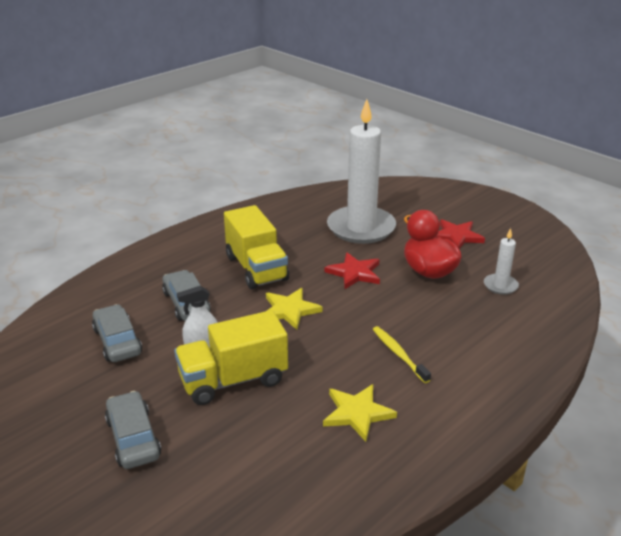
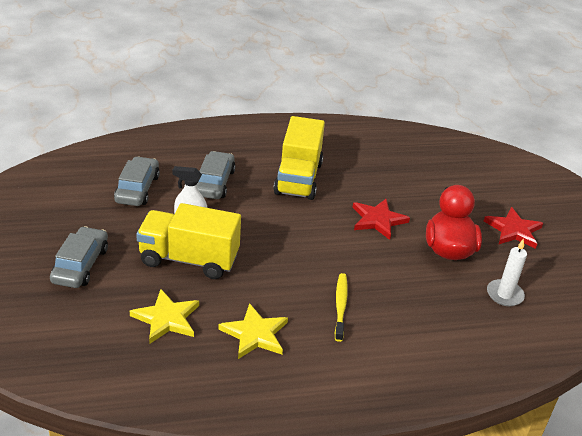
camera: 30 degrees right, 5 degrees up
yellow star [266,288,323,330] -> yellow star moved to [130,289,199,343]
white candle [327,99,396,244] -> none

